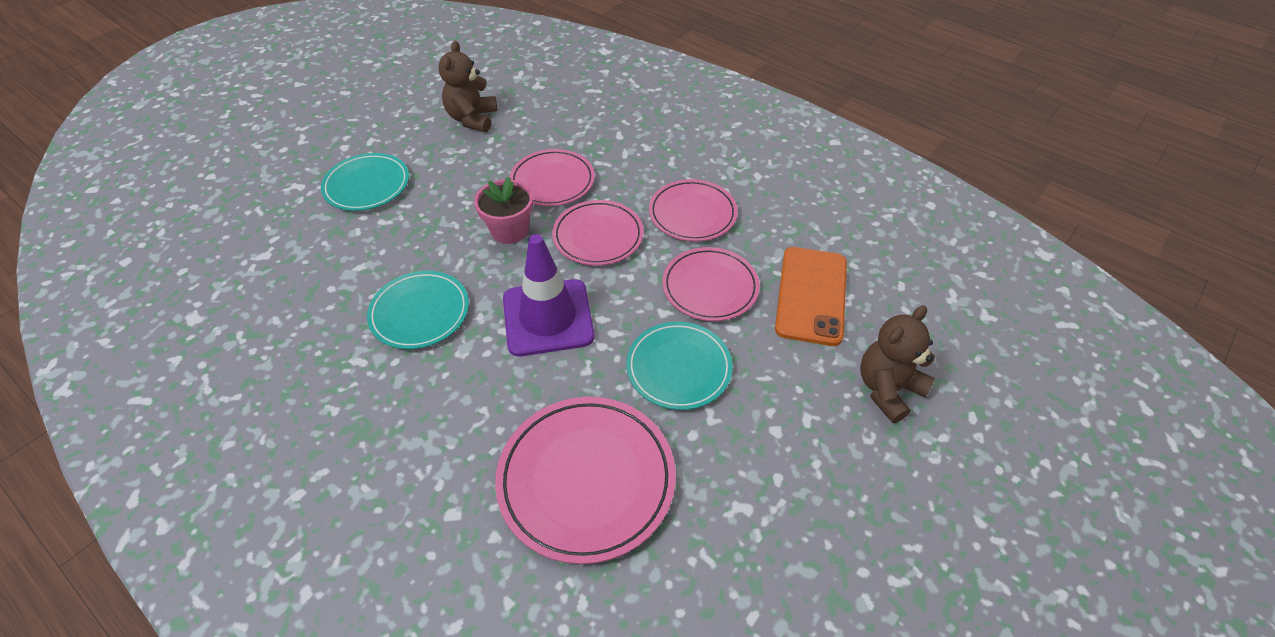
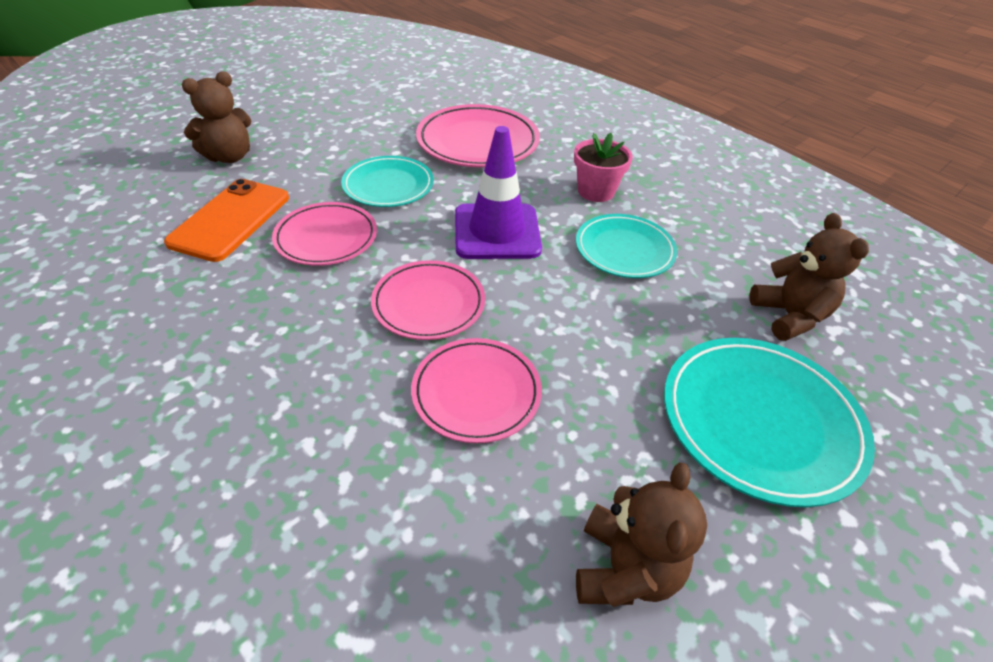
camera: 175 degrees left, 5 degrees down
turquoise plate [321,153,409,211] -> turquoise plate [664,338,875,507], size x1.51
pink flower pot [474,176,533,244] -> pink flower pot moved to [574,133,633,202]
pink plate [649,179,738,241] -> none
none -> brown teddy bear [750,213,869,341]

